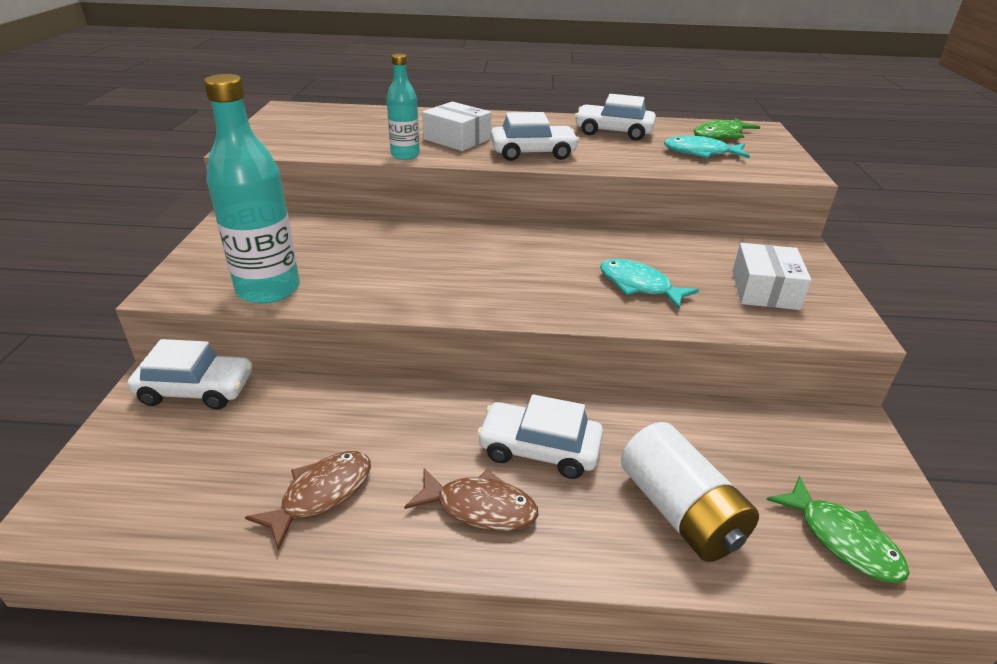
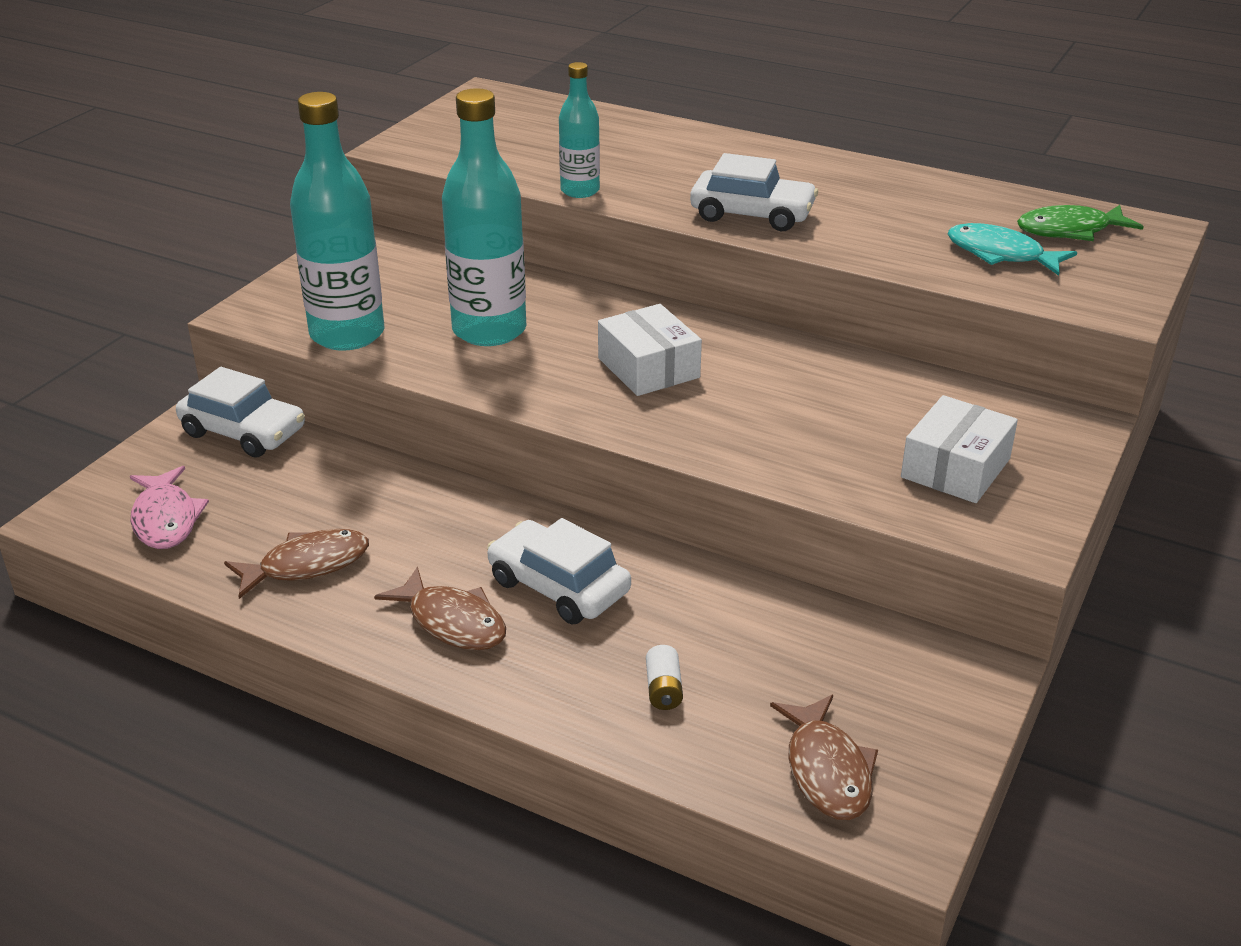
camera: 25 degrees right, 0 degrees up
white box [422,101,491,151] -> white box moved to [598,304,702,396]
white car [575,94,656,141] -> none
turquoise fish [600,259,699,309] -> none
white battery [621,422,759,562] -> white battery [646,645,683,710], size x0.40
green fish [767,476,910,583] -> brown fish [770,695,878,820]
none -> pink fish [130,466,209,549]
none -> turquoise bottle [442,88,526,346]

